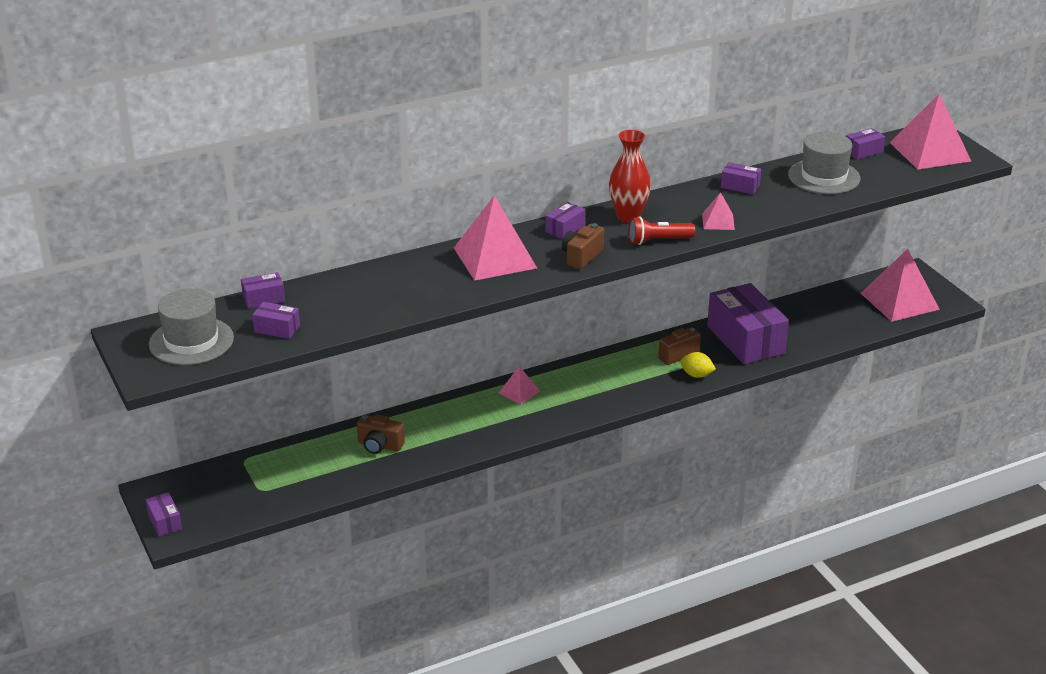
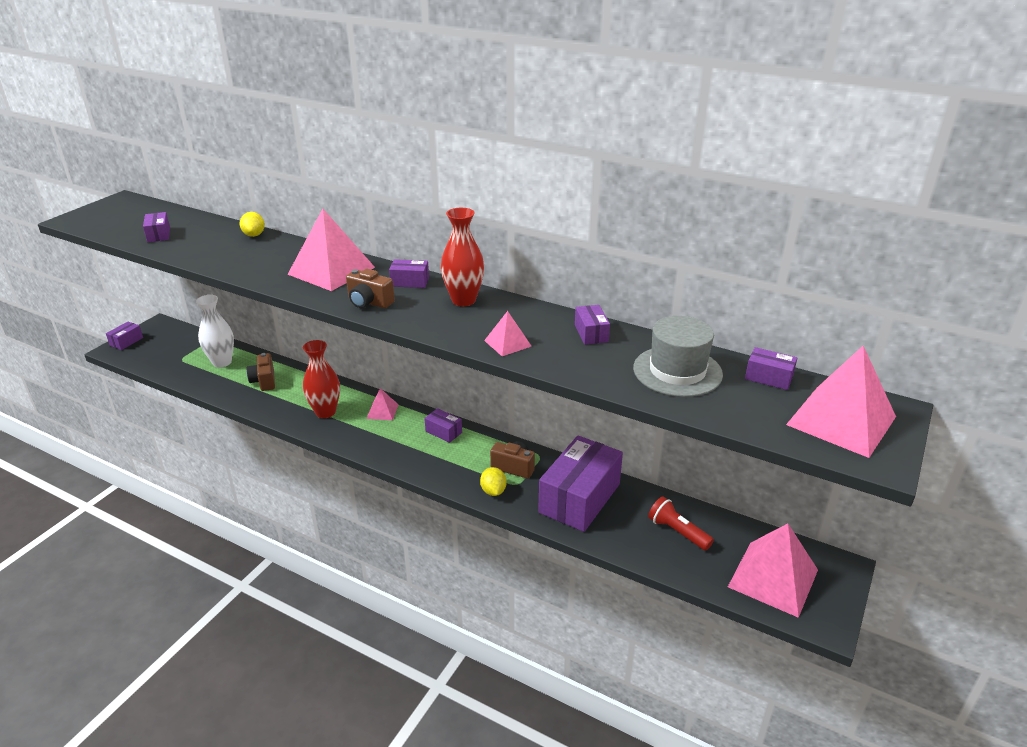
camera: 55 degrees right, 0 degrees up
grey hat [149,288,234,365] -> none
purple box [241,272,285,309] -> purple box moved to [425,408,462,443]
brown camera [562,223,604,269] -> brown camera turned 150 degrees counterclockwise [346,269,395,308]
red flashlight [629,216,695,245] -> red flashlight moved to [648,497,714,550]
none -> white vase [196,295,234,368]
none -> yellow lemon [240,212,265,237]
none -> red vase [303,340,340,418]

